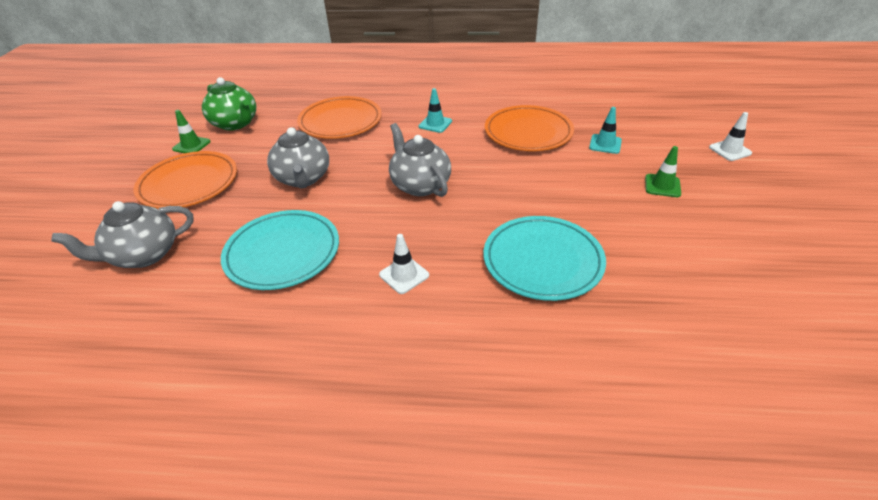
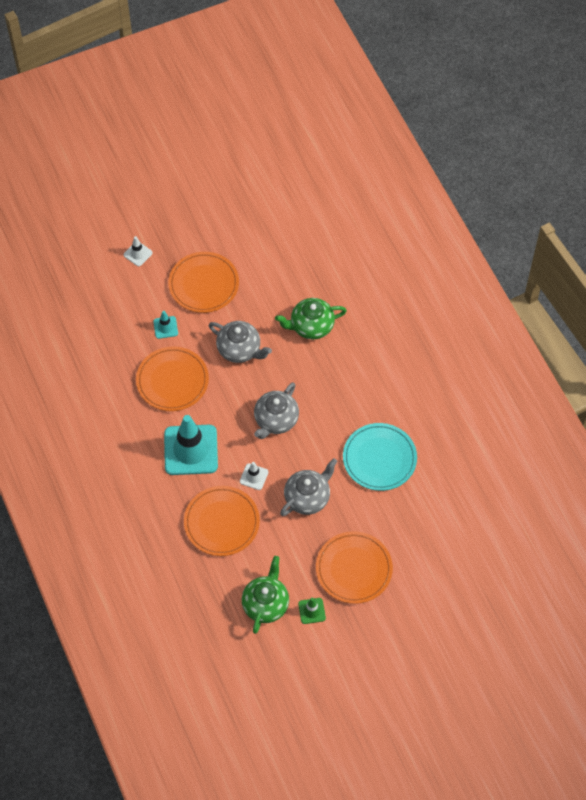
camera: 120 degrees left, 20 degrees up
grey teapot [51,201,194,268] -> grey teapot moved to [209,321,272,363]
white traffic cone [379,234,429,294] -> white traffic cone moved to [240,462,268,490]
turquoise traffic cone [418,88,452,133] -> turquoise traffic cone [164,415,218,475], size x2.22
turquoise plate [484,216,606,301] -> green teapot [275,298,347,340]
green traffic cone [645,146,681,197] -> orange plate [169,252,239,313]

